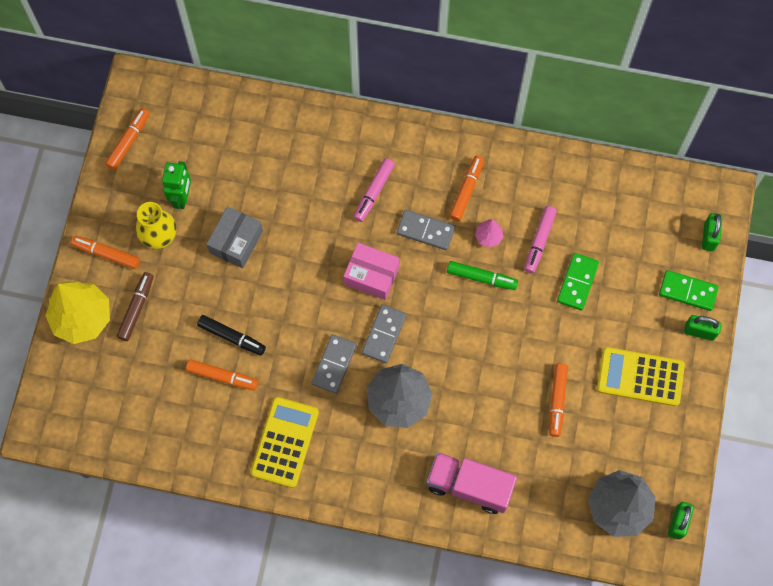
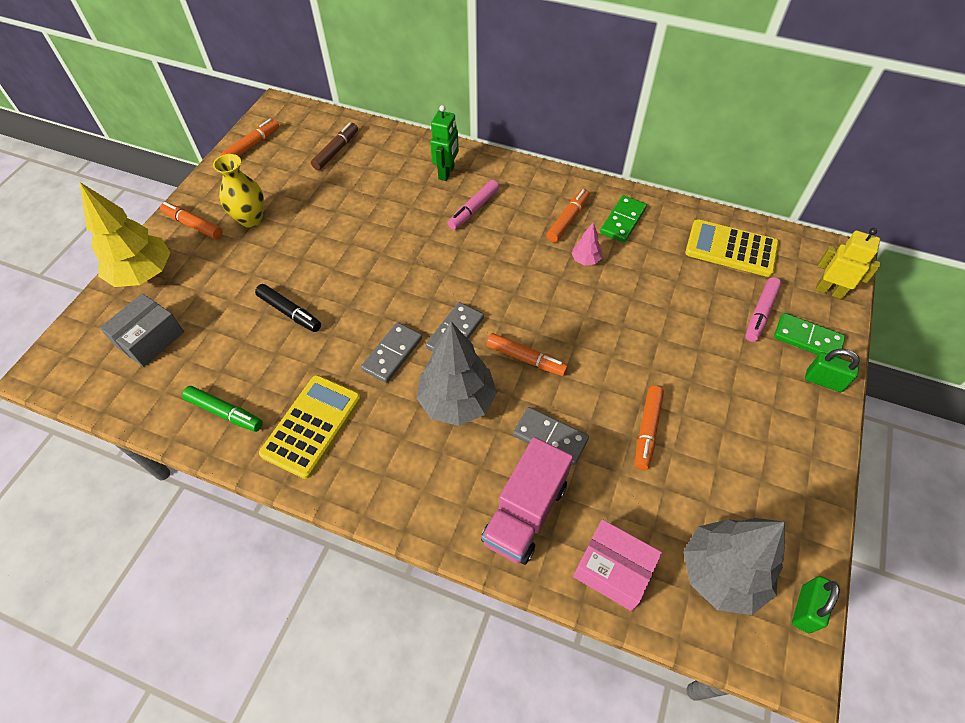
camera: 10 degrees right, 15 degrees down
brown marker [117,272,154,341] -> brown marker moved to [311,123,358,170]
green robot [162,161,191,209] -> green robot moved to [430,105,459,181]
orange marker [186,359,258,390] -> orange marker moved to [486,333,568,376]
grey box [206,207,263,268] -> grey box moved to [100,293,184,367]
pink box [343,243,400,300] -> pink box moved to [573,519,662,611]
grey domino [397,210,455,250] -> grey domino moved to [513,407,589,465]
pink truck [426,452,517,514] -> pink truck turned 90 degrees counterclockwise [481,437,573,565]
green marker [447,261,518,290] -> green marker moved to [182,386,263,432]
pink marker [524,206,557,273] -> pink marker moved to [745,277,782,342]
green domino [557,253,599,311] -> green domino moved to [600,195,647,243]
yellow calculator [597,347,685,406] -> yellow calculator moved to [685,219,779,277]
green padlock [702,213,723,251] -> yellow robot [816,228,881,299]

